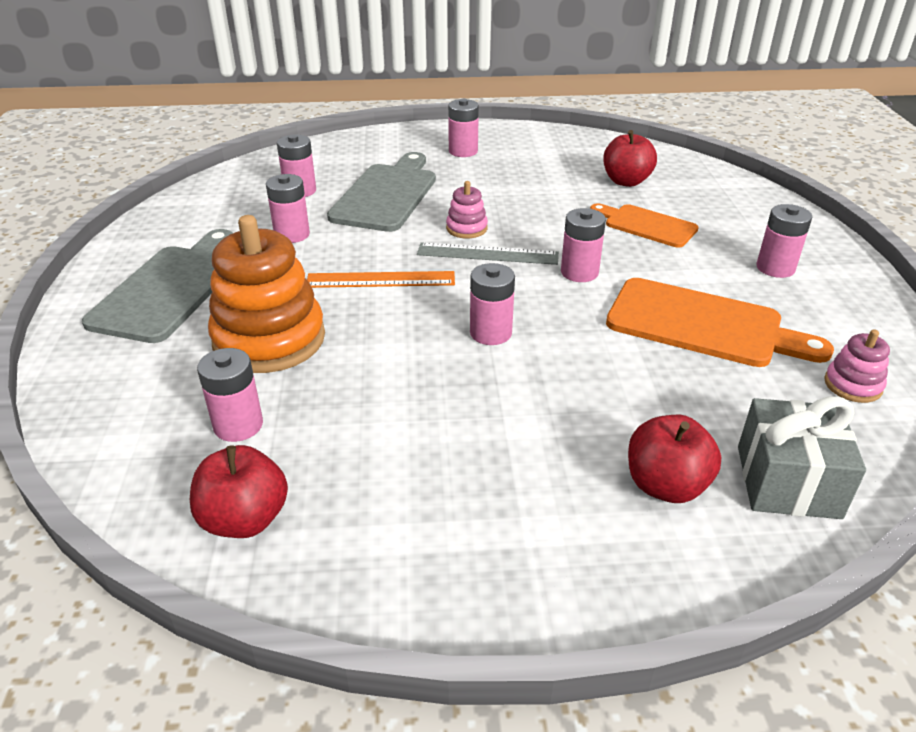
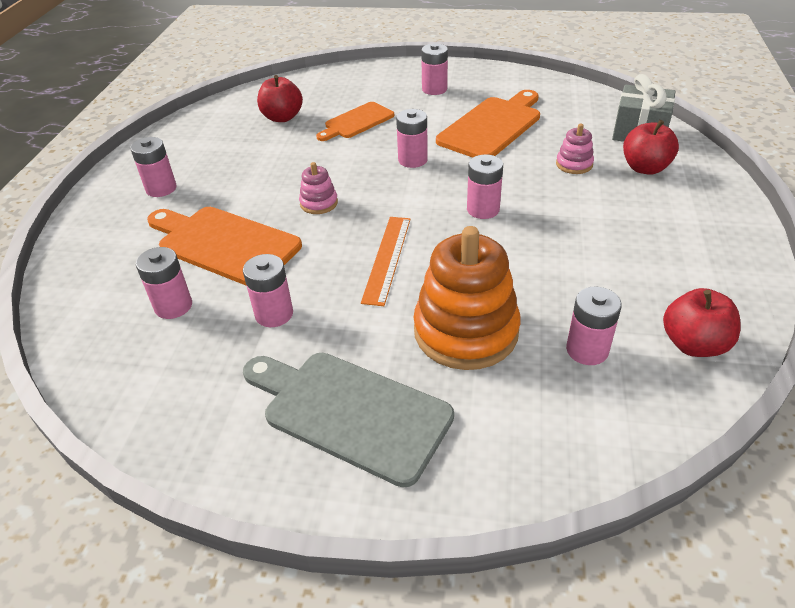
camera: 75 degrees left, 5 degrees up
grey cutting board [327,152,436,232] -> orange cutting board [147,207,302,286]
grey ruler [417,242,559,265] -> none
pink stacking toy [824,329,890,403] -> pink stacking toy moved to [556,124,594,174]

